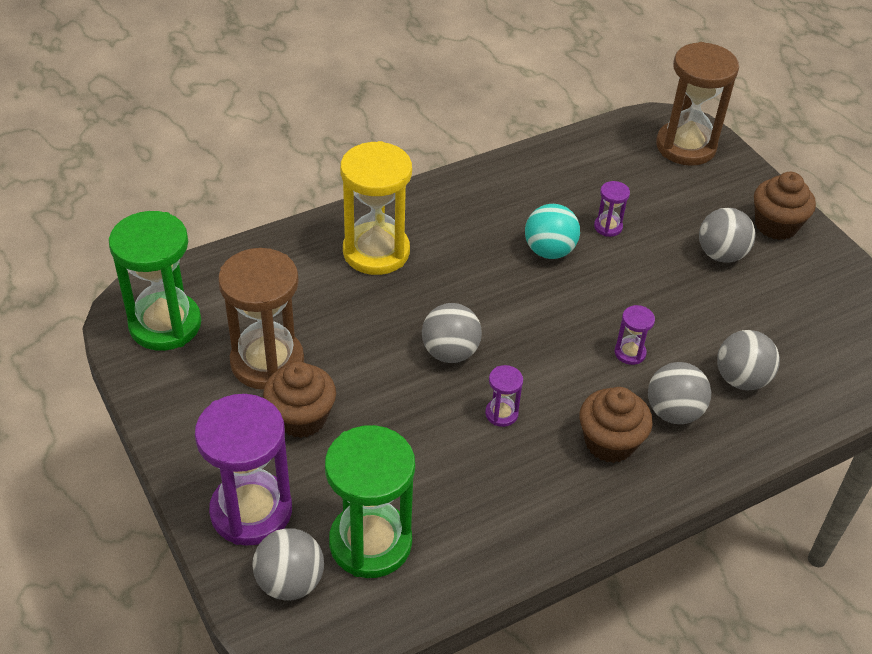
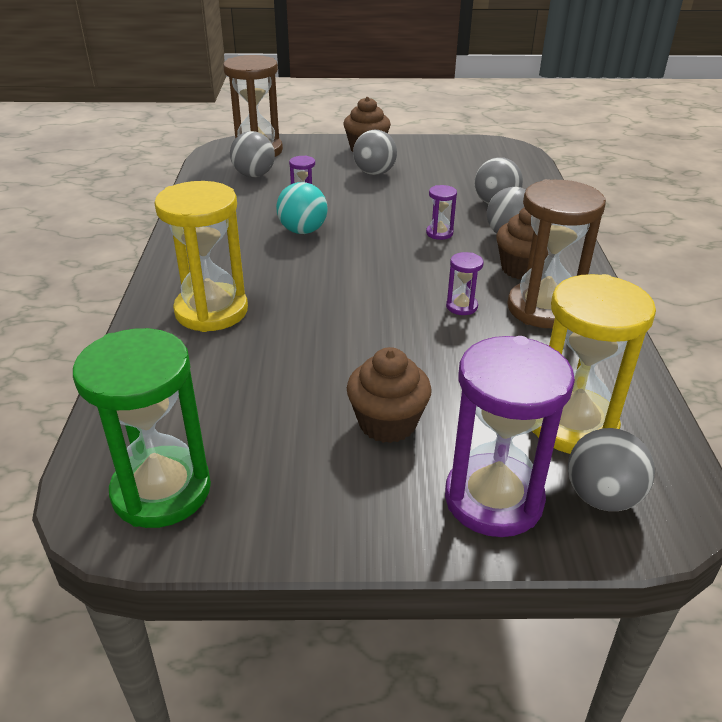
camera: 60 degrees left, 10 degrees down
brown hourglass [218,248,304,390] -> brown hourglass moved to [507,179,606,328]
green hourglass [325,425,415,578] -> yellow hourglass [532,274,656,454]
grey ball [422,303,482,363] -> grey ball moved to [230,131,275,177]

